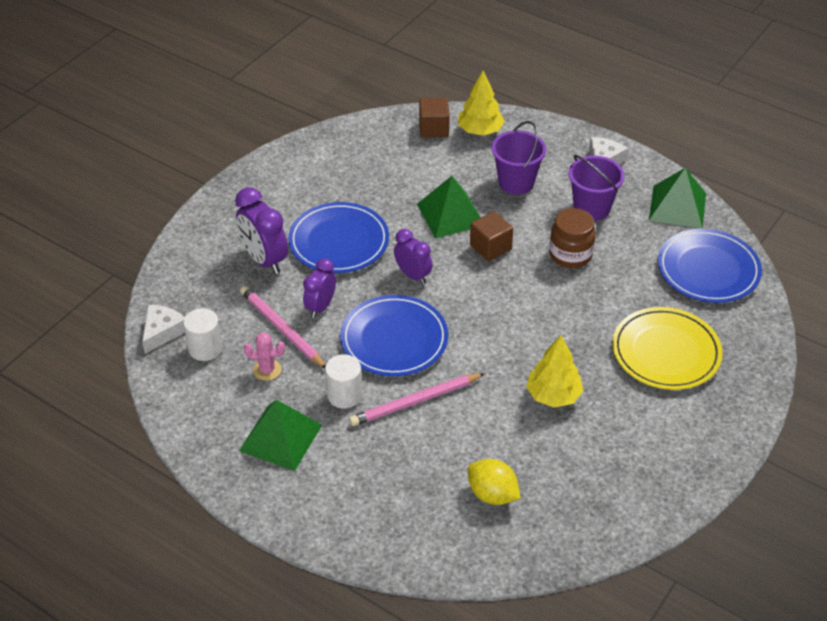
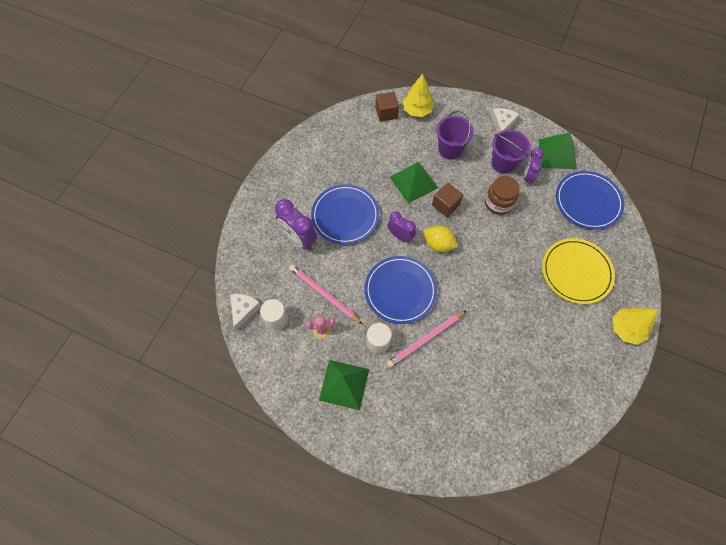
camera: 10 degrees left, 20 degrees up
purple clock [303,258,336,318] -> purple clock moved to [523,148,544,185]
yellow lemon [468,459,521,505] -> yellow lemon moved to [424,226,458,252]
yellow tree [526,335,583,408] -> yellow tree moved to [613,308,658,345]

